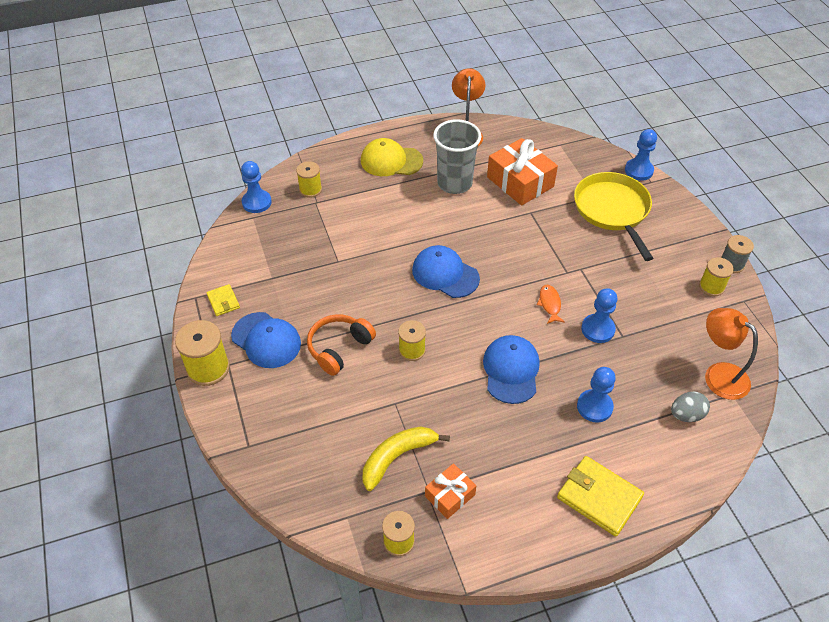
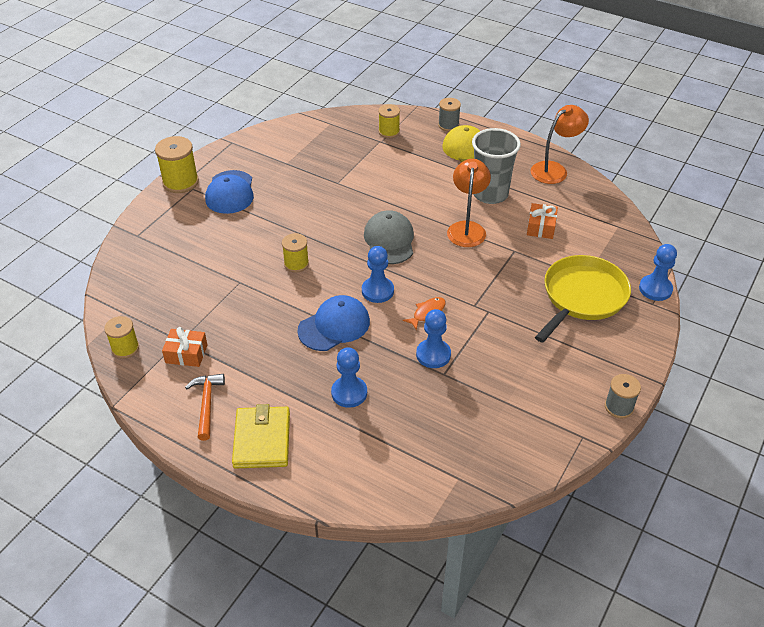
camera: 50 degrees right, 5 degrees down
yellow wallet [206,284,240,316] -> none
blue pawn [241,161,272,213] -> blue pawn moved to [362,246,394,303]
orange headphones [307,314,376,376] -> none
yellow banana [363,426,450,491] -> none
blue cap [412,245,480,298] -> grey cap [364,210,414,264]
orange gift [487,138,558,206] -> orange gift [527,203,558,239], size x0.56
grey egg [671,392,710,422] -> none
yellow spool [699,257,734,296] -> none
orange lamp [705,308,758,400] -> orange lamp moved to [447,159,491,247]
none -> orange hammer [185,374,225,441]
none -> grey spool [438,98,461,131]

